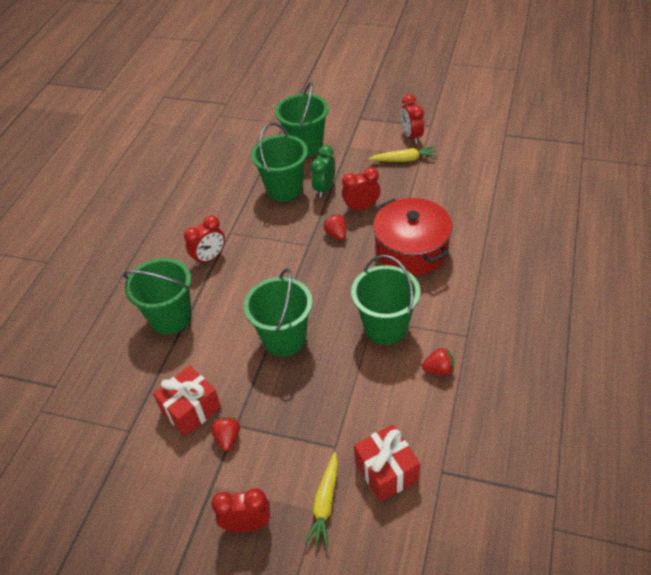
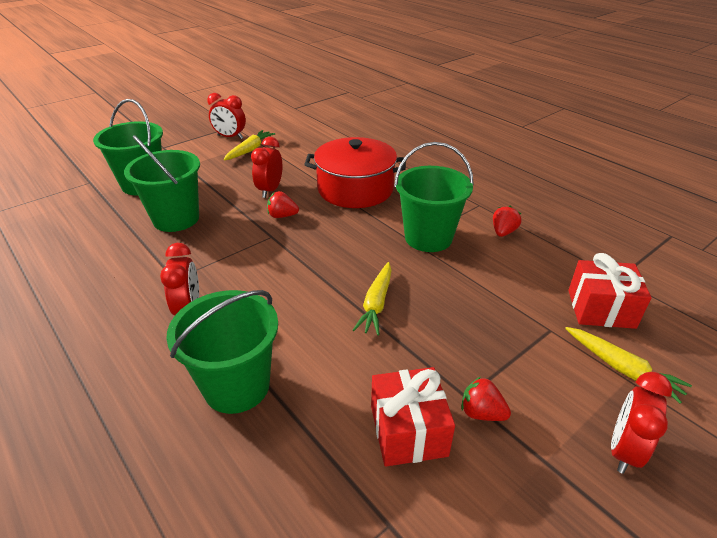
camera: 60 degrees left, 10 degrees down
green bucket [244,268,313,356] -> yellow carrot [353,262,392,335]
green clock [311,145,335,198] -> none

